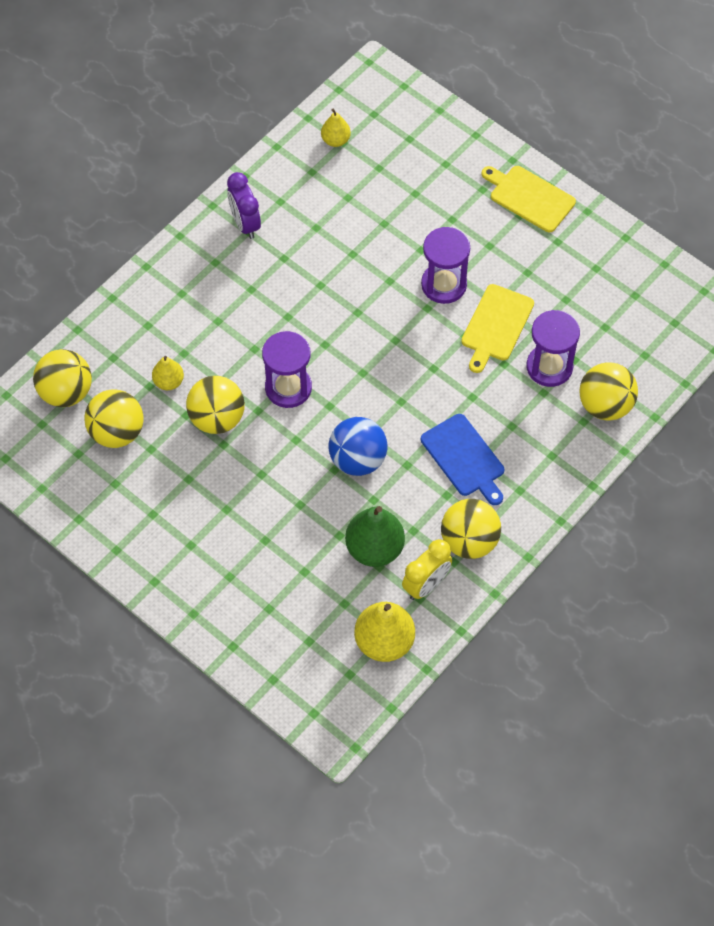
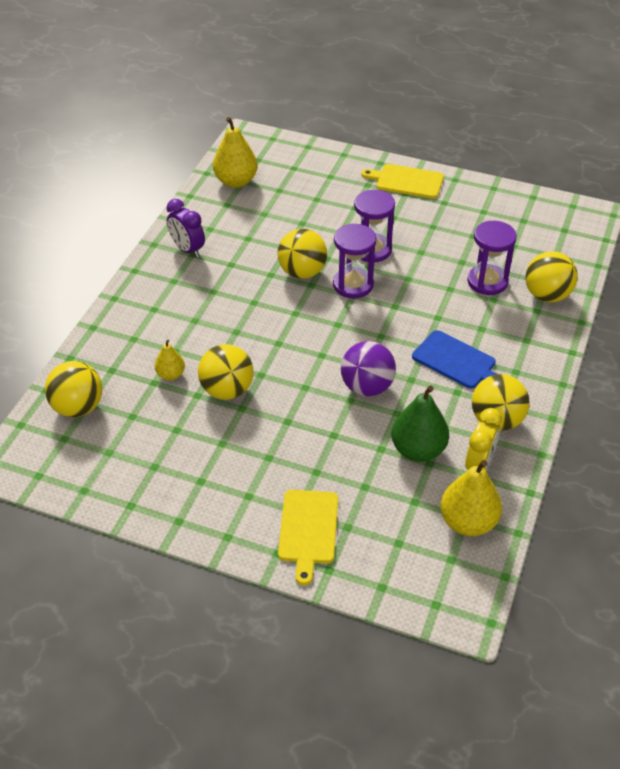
camera: 20 degrees left, 15 degrees down
yellow ball [85,389,143,448] -> yellow ball moved to [277,229,327,279]
purple hourglass [262,331,312,408] -> purple hourglass moved to [333,224,376,298]
yellow pear [321,108,351,147] -> yellow pear [213,117,258,188], size x1.78
blue ball [329,417,387,476] -> purple ball [341,341,396,396]
yellow cutting board [462,284,534,373] -> yellow cutting board moved to [278,490,338,586]

